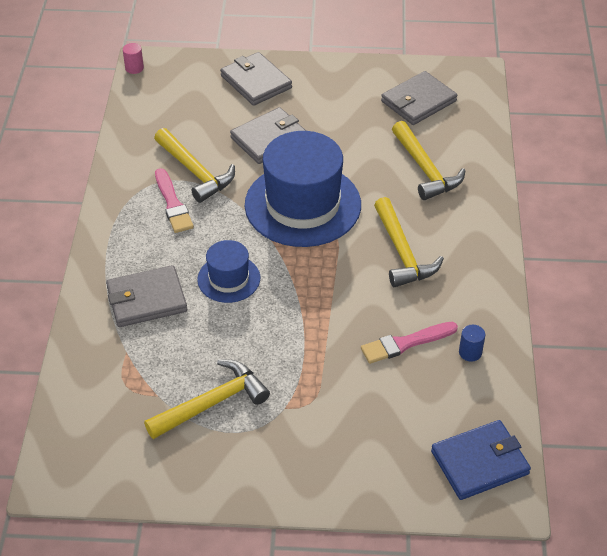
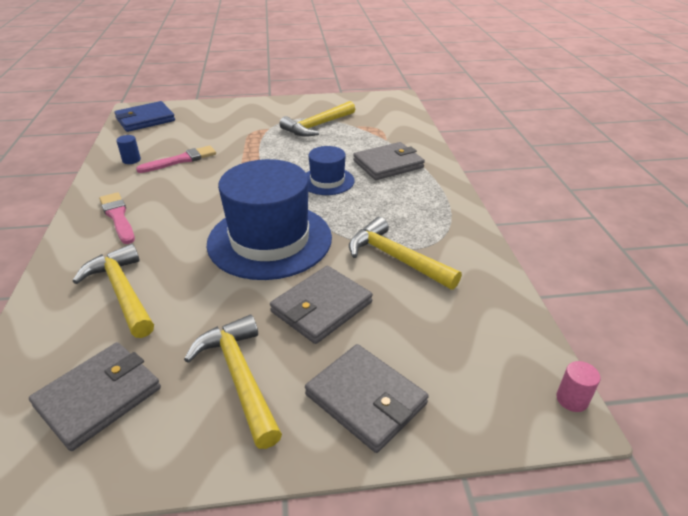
camera: 170 degrees right, 10 degrees down
pink brush [155,168,194,233] -> pink brush moved to [99,192,135,244]
yellow hammer [374,197,444,287] -> yellow hammer moved to [184,315,282,449]

